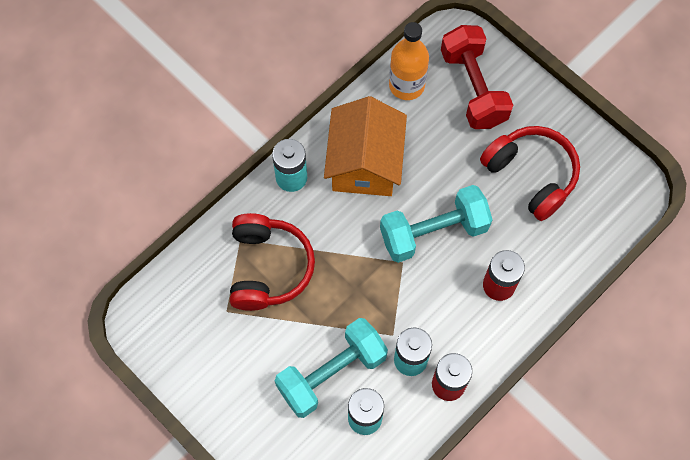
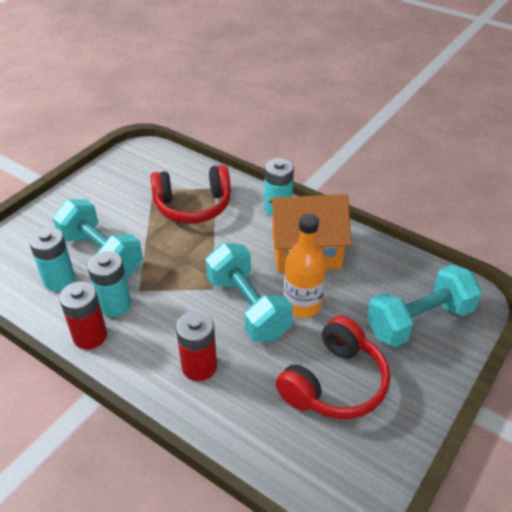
camera: 80 degrees right, 25 degrees down
orange bottle [389,22,429,100] -> orange bottle moved to [284,214,326,318]
red dumbbell [441,25,513,129] -> turquoise dumbbell [367,265,482,347]

